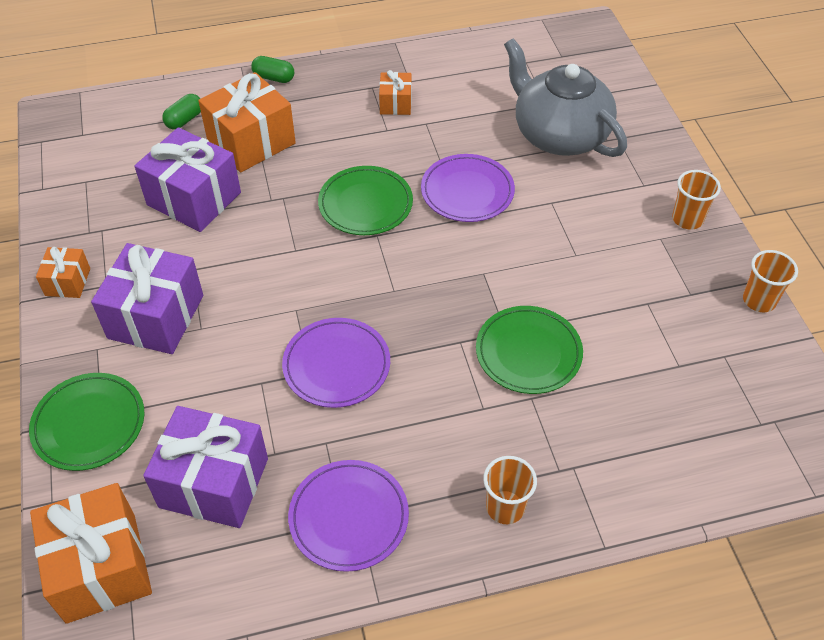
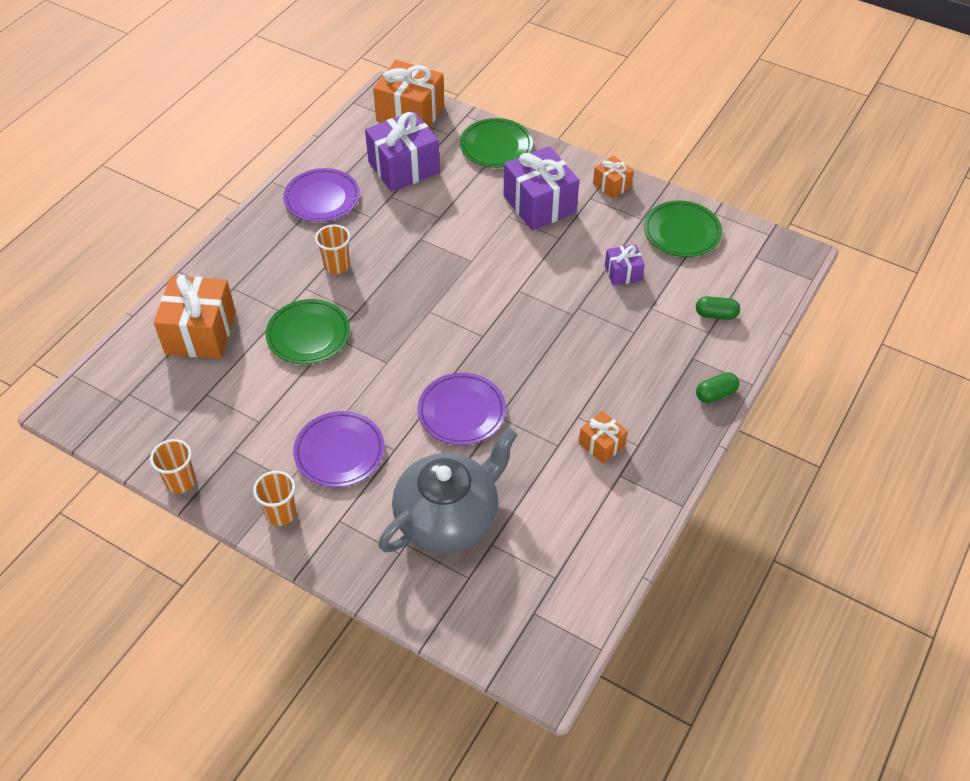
camera: 135 degrees right, 0 degrees up
purple gift [135,127,241,232] -> purple gift [605,244,645,286], size x0.52
green capsule [162,94,201,130] -> green capsule turned 75 degrees counterclockwise [696,296,740,320]
orange gift [198,72,296,173] -> orange gift moved to [154,275,236,359]
purple plate [282,318,390,408] -> purple plate moved to [293,411,385,487]
green plate [318,166,413,235] -> green plate moved to [644,201,722,257]
orange cup [483,456,537,524] -> orange cup moved to [315,224,350,274]
grey teapot [504,38,627,157] -> grey teapot turned 45 degrees counterclockwise [378,428,518,553]

